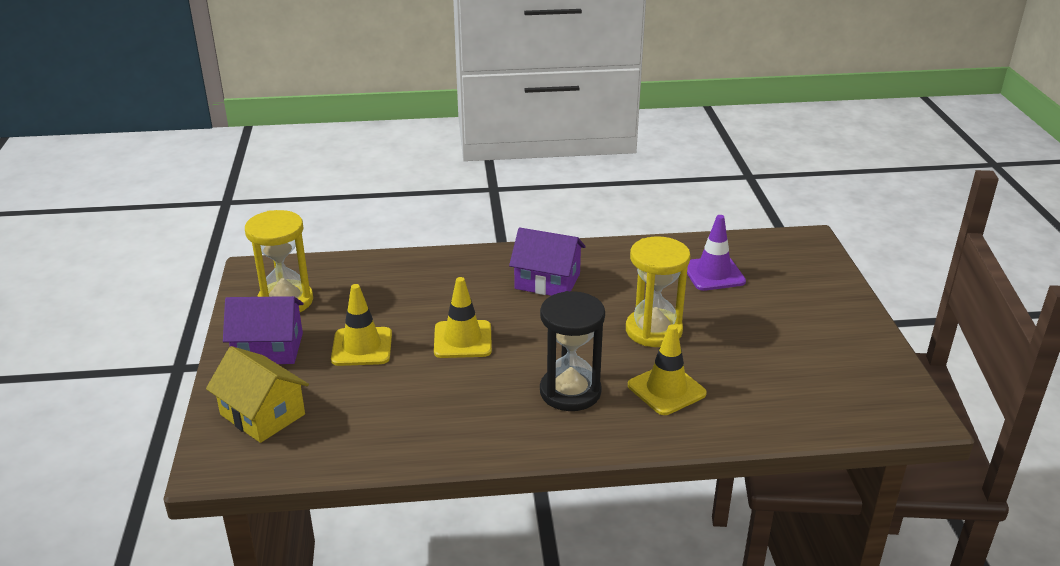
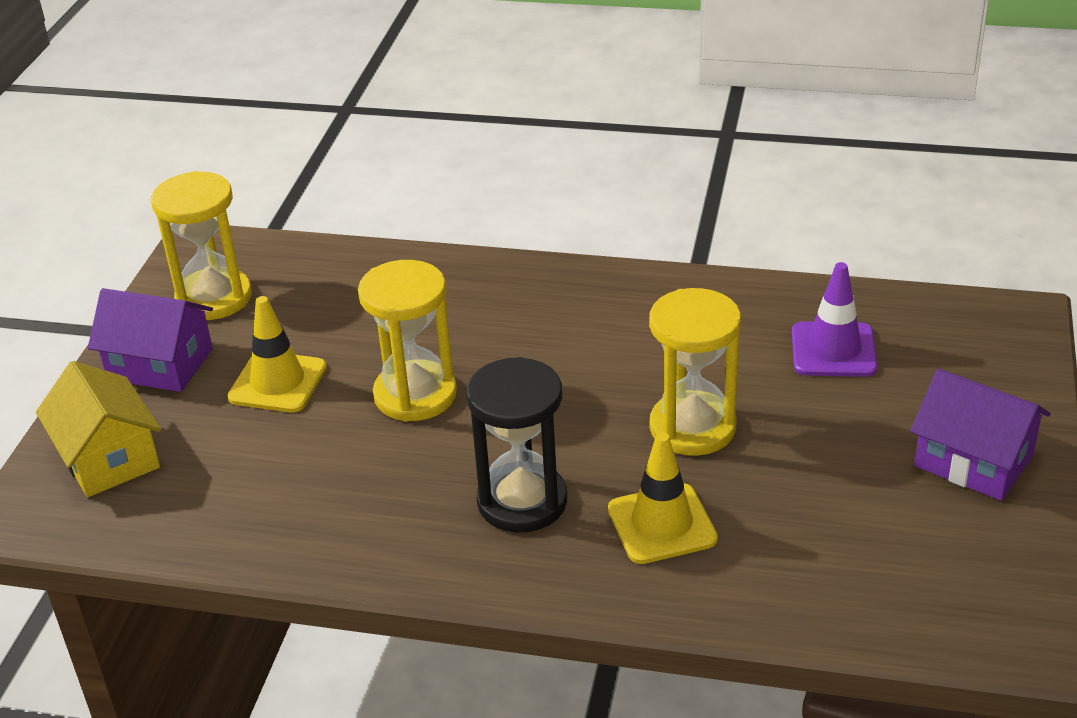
camera: 20 degrees right, 5 degrees up
yellow traffic cone [434,277,492,358] -> yellow hourglass [358,260,457,422]
purple house [509,227,586,296] -> purple house moved to [910,368,1051,501]

